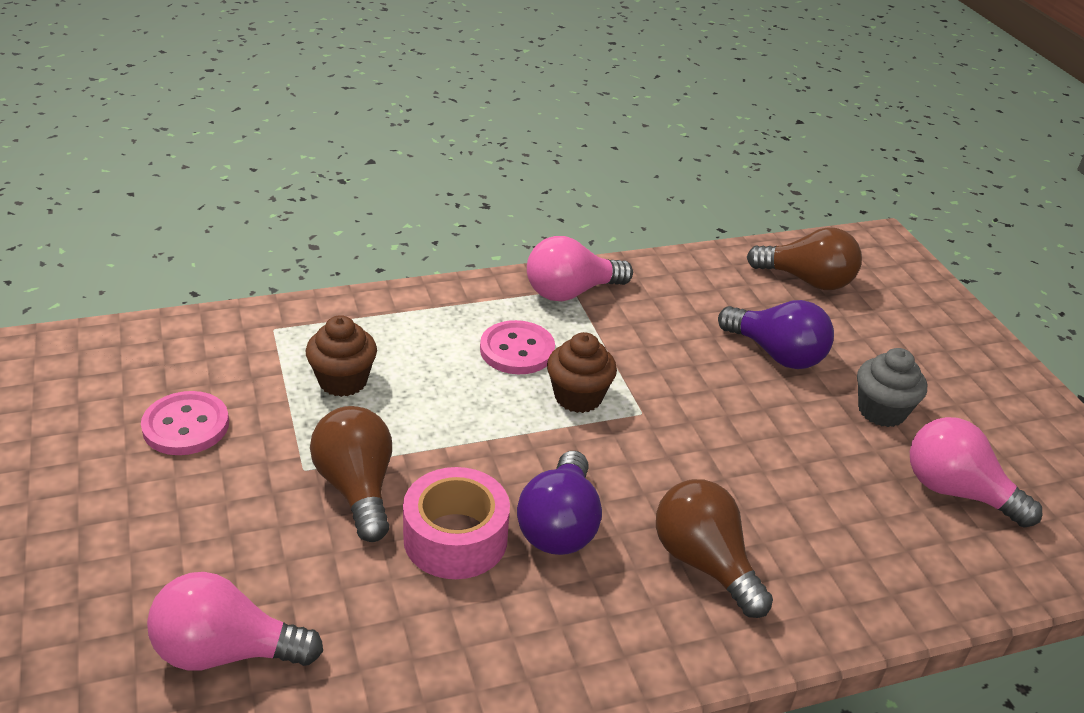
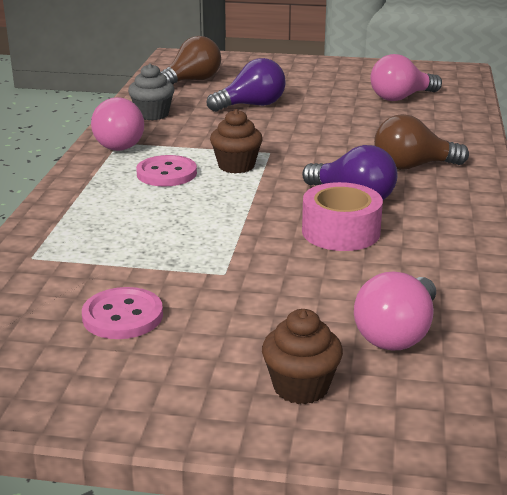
camera: 60 degrees left, 10 degrees down
brown cupcake [306,315,377,397] -> brown cupcake moved to [262,309,343,404]
brown light bulb [310,406,392,542] -> none
grey cupcake [857,348,927,427] -> grey cupcake moved to [128,63,174,120]

